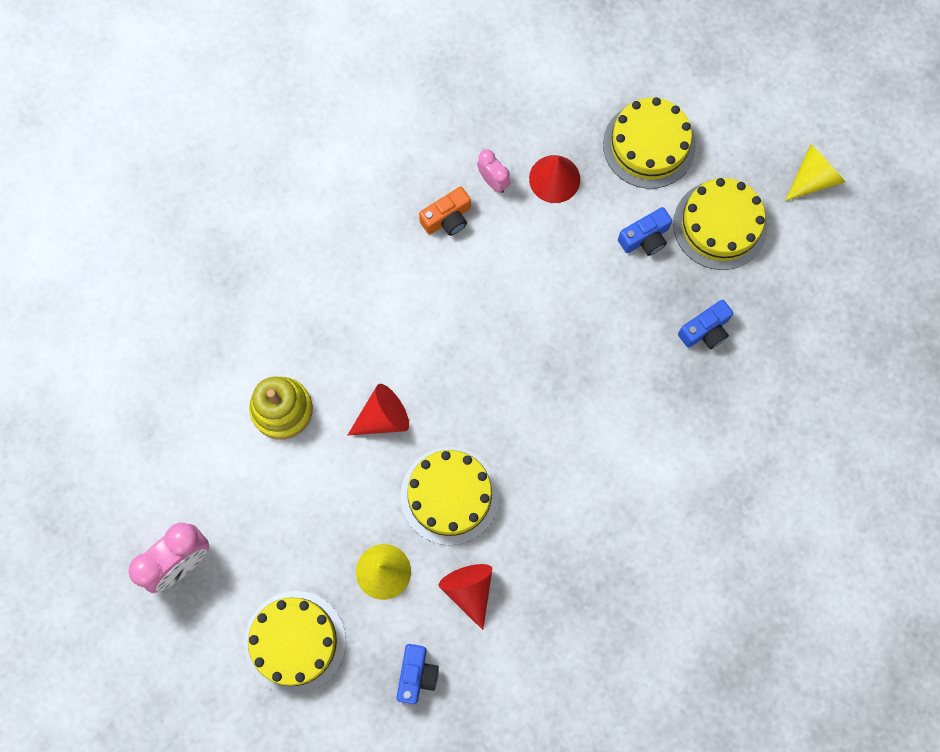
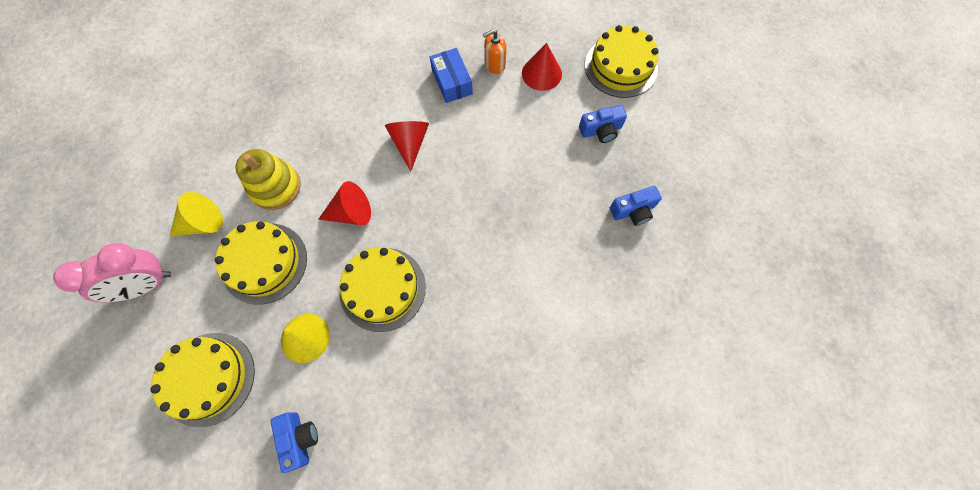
camera: 15 degrees right, 5 degrees down
blue camera [397,644,439,704] -> blue camera turned 45 degrees counterclockwise [271,412,318,473]
orange camera [419,187,471,236] -> blue box [430,48,473,103]
red cone [439,564,492,630] -> red cone moved to [385,121,429,172]
pink clock [477,149,511,193] -> orange soap dispenser [483,29,506,74]
yellow cake [673,178,768,270] -> yellow cake moved to [215,222,307,305]
yellow cone [785,144,846,201] -> yellow cone moved to [170,192,223,236]

